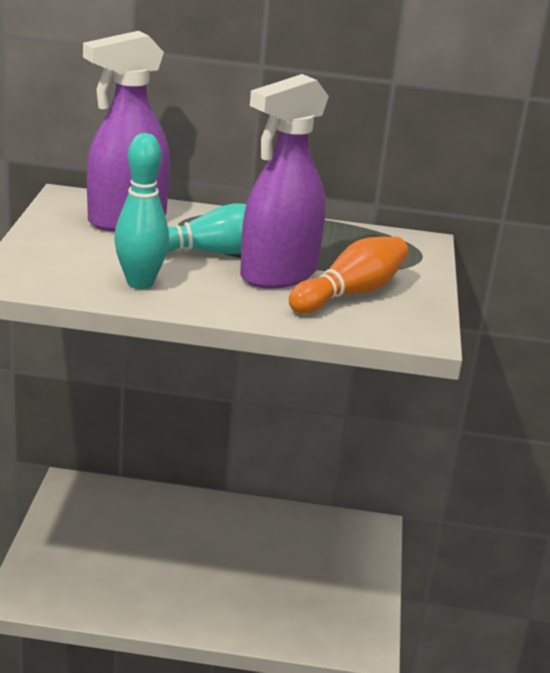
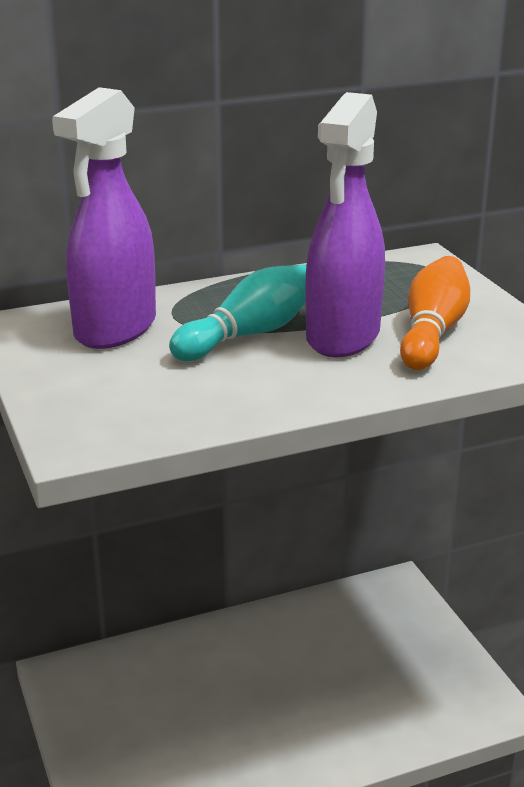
camera: 25 degrees left, 0 degrees up
turquoise bowling pin [114,133,169,289] -> none

